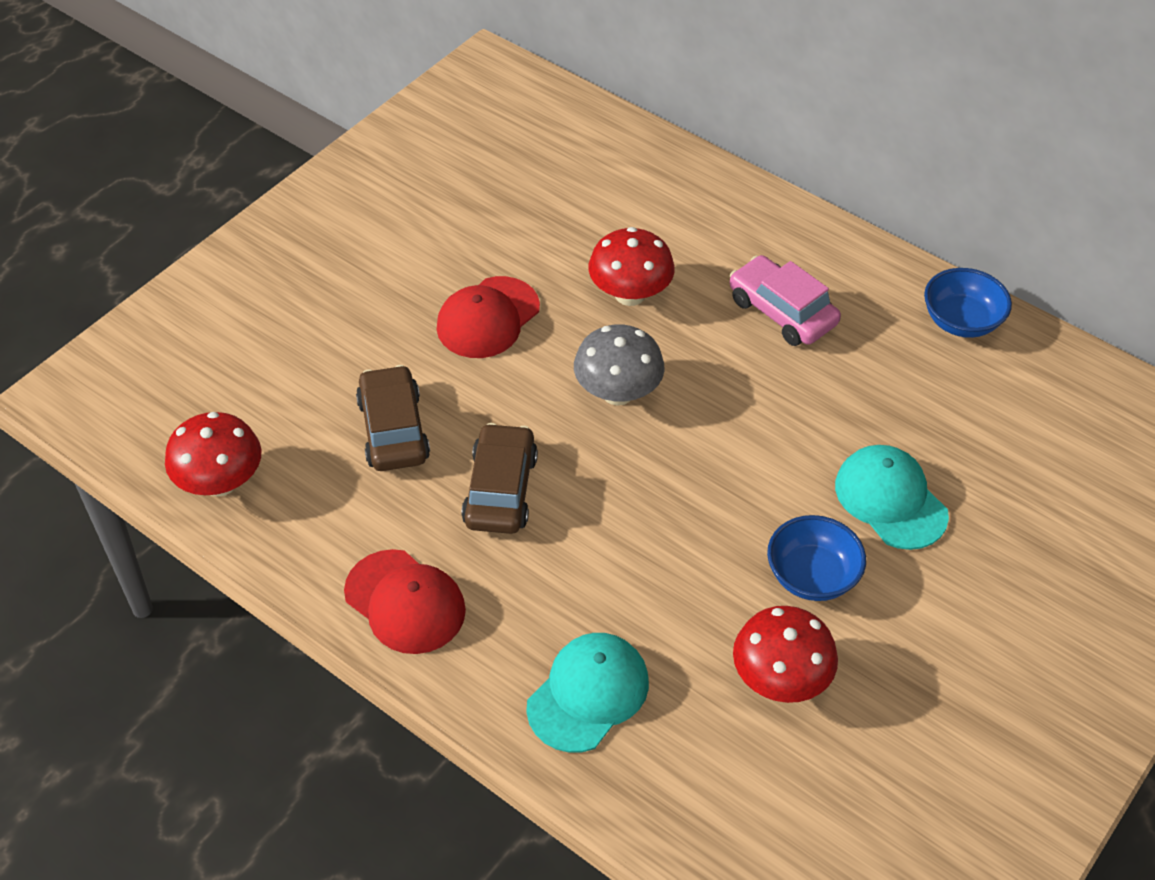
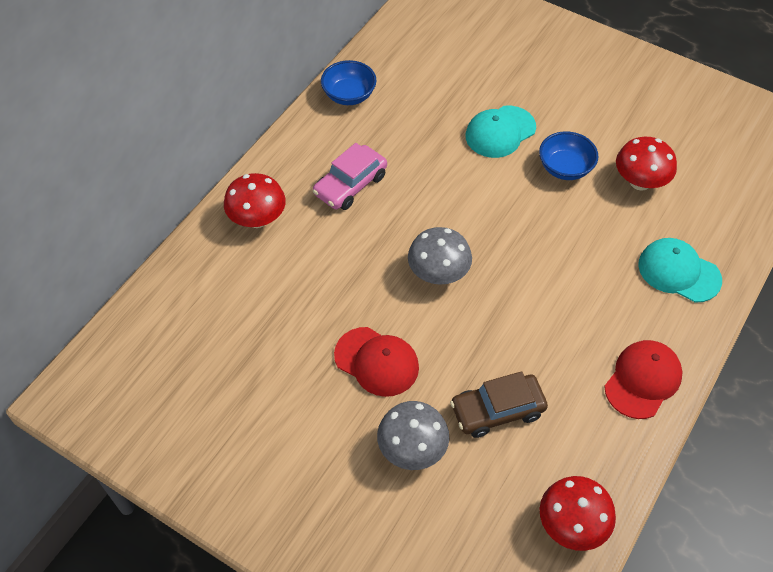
camera: 95 degrees left, 5 degrees up
brown car [461,423,538,534] -> none
red mushroom [588,227,675,306] -> red mushroom moved to [224,173,286,228]
none -> grey mushroom [377,401,449,470]

